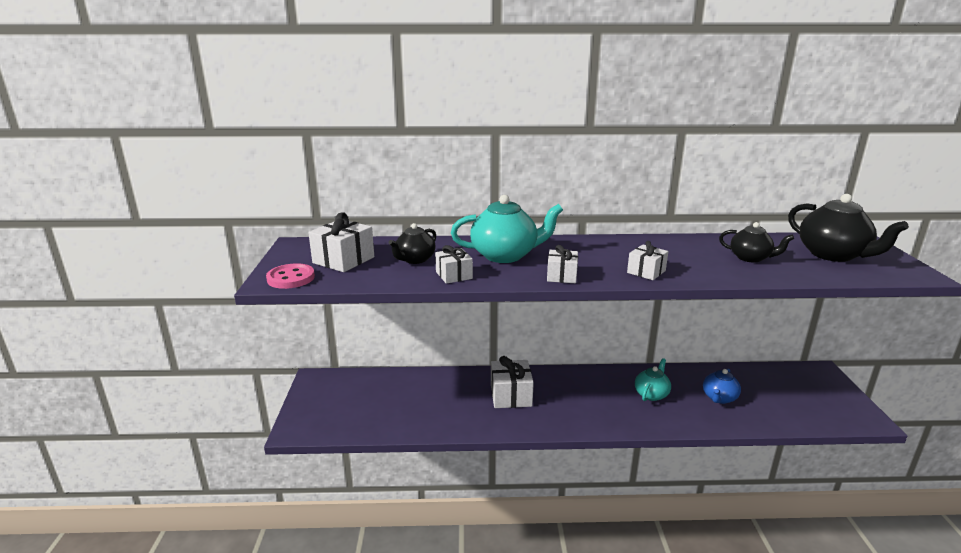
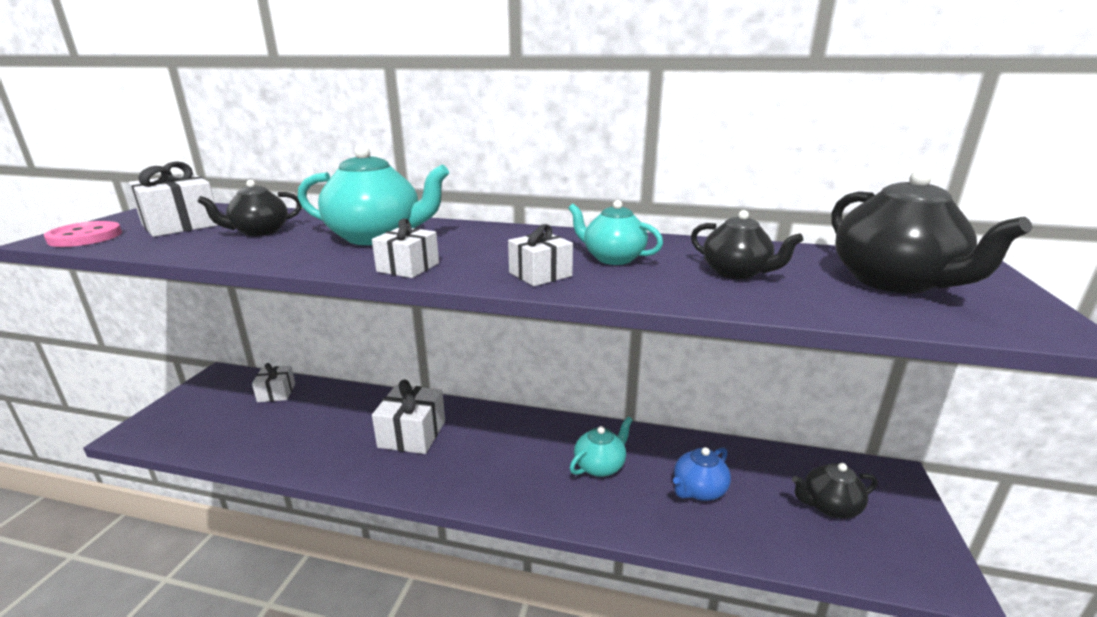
camera: 15 degrees right, 0 degrees up
white gift [435,245,473,284] -> white gift moved to [252,363,295,402]
none -> turquoise teapot [568,200,663,265]
none -> black teapot [792,463,878,518]

